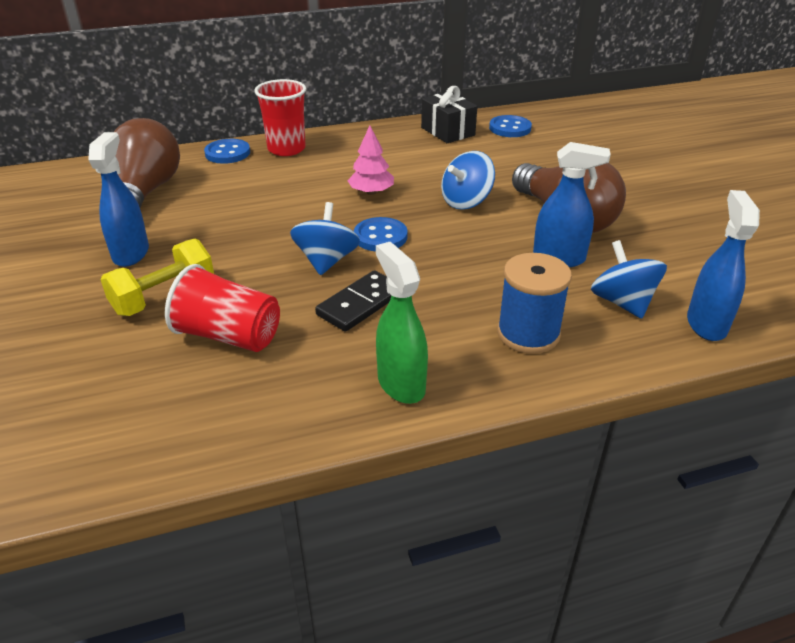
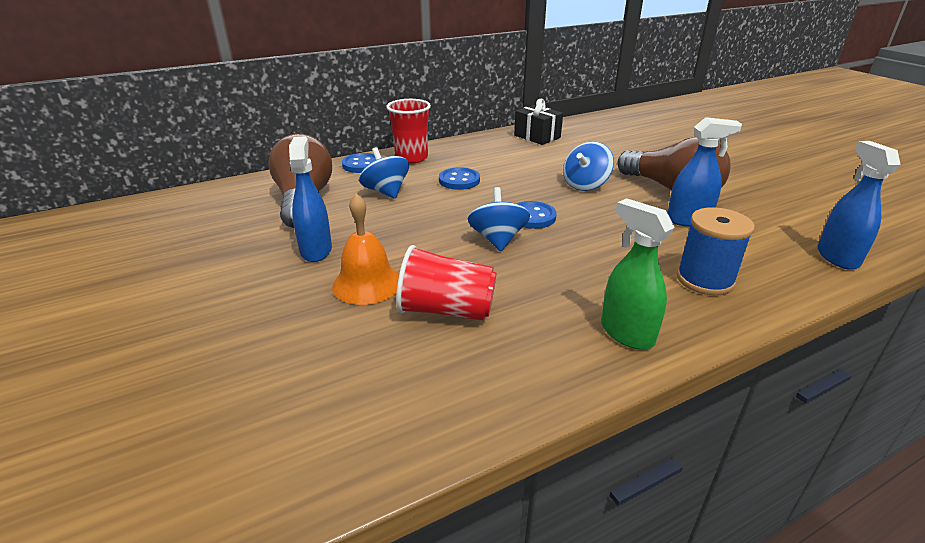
camera: 10 degrees left, 5 degrees down
yellow dumbbell [100,239,214,316] -> orange bell [332,194,399,305]
black domino [315,270,392,332] -> none
pink tree [347,125,394,195] -> none
blue button [489,115,532,137] -> blue button moved to [439,167,480,190]
blue spinning top [591,240,667,319] -> blue spinning top moved to [359,147,409,199]

